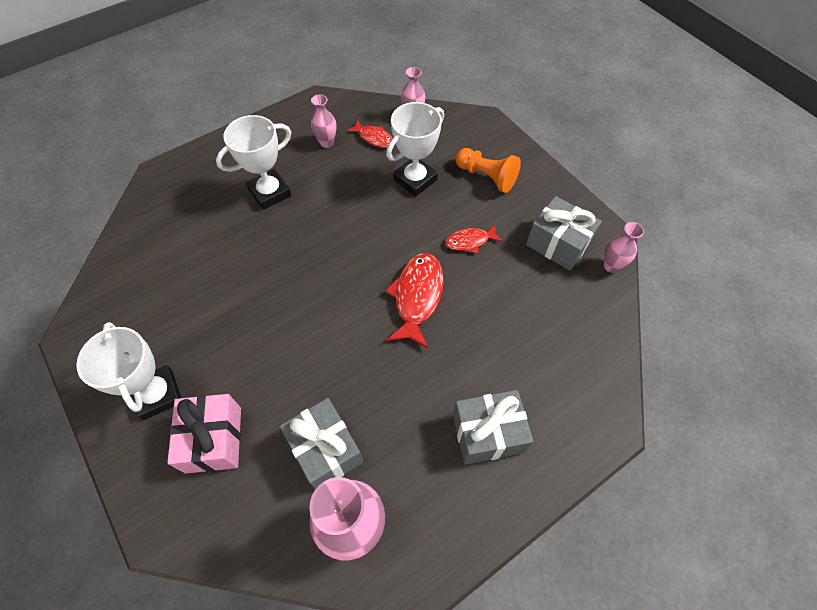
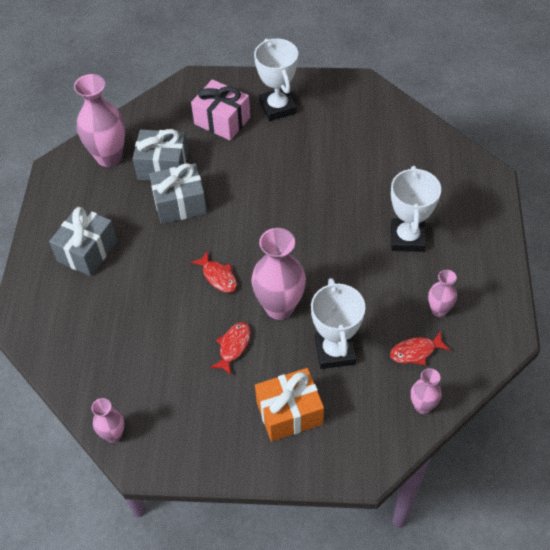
camera: 130 degrees right, 5 degrees down
white trophy [76,322,181,420] -> white trophy turned 60 degrees clockwise [254,39,298,121]
red fish [385,253,444,349] -> red fish [191,251,237,292], size x0.58
orange pawn [456,148,521,193] -> orange gift [255,368,324,442]
grey gift [526,196,602,271] -> grey gift moved to [149,163,207,224]
none -> pink vase [251,228,306,320]

